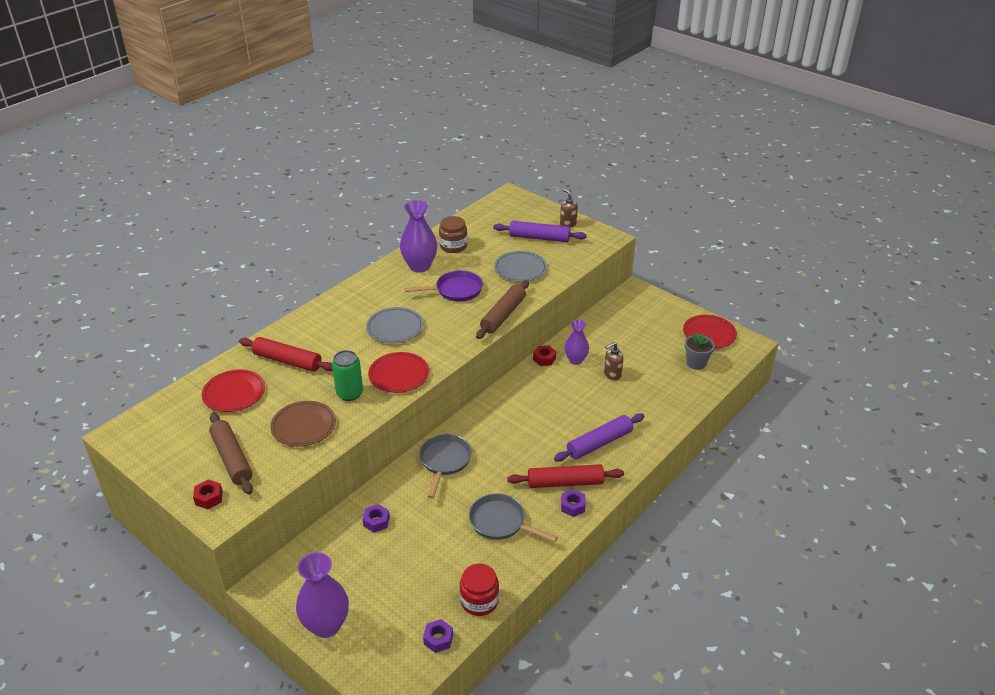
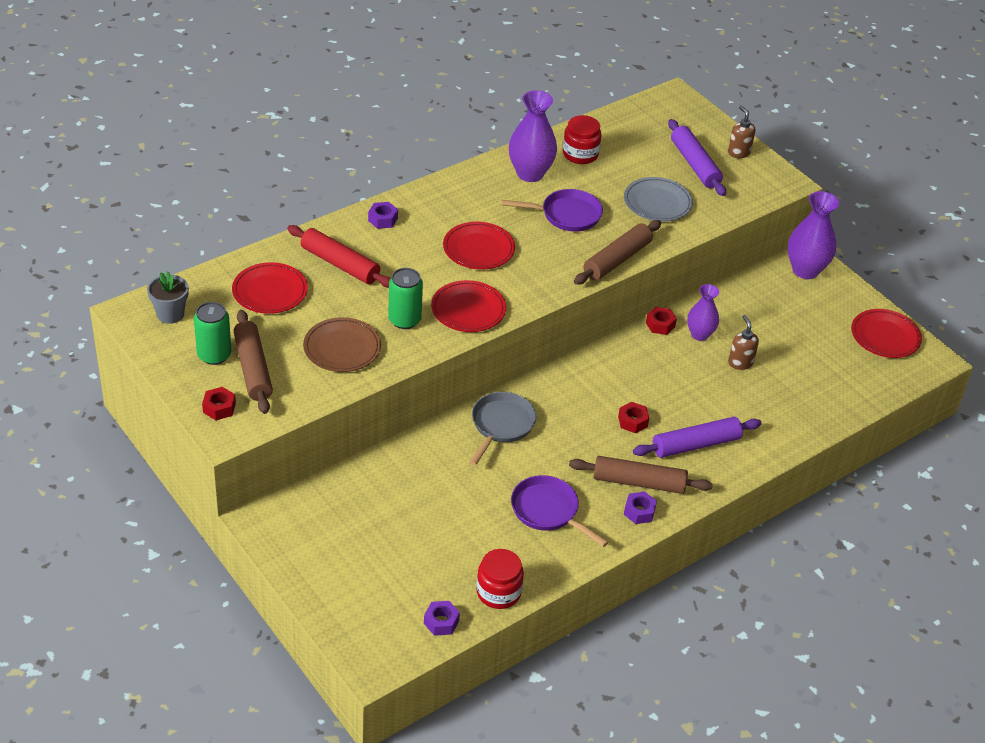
camera: 10 degrees right, 5 degrees up
purple vase [296,552,349,638] -> purple vase moved to [788,191,839,279]
purple nut [362,504,390,533] -> purple nut moved to [368,202,398,229]
grey plate [366,307,424,343] -> red plate [443,222,515,269]
brown jar [439,216,467,253] -> red jar [563,115,602,164]
grey pan [469,493,558,542] -> purple pan [511,475,609,547]
purple rolling pin [493,221,587,242] -> purple rolling pin turned 45 degrees clockwise [668,119,726,196]
red rolling pin [507,464,624,488] -> brown rolling pin [569,456,713,494]
brown soap dispenser [604,342,623,380] -> brown soap dispenser turned 90 degrees clockwise [728,315,759,370]
grey flower pot [685,332,715,370] -> grey flower pot moved to [147,271,189,324]
none -> green can [194,302,231,365]
none -> red nut [618,402,649,433]

